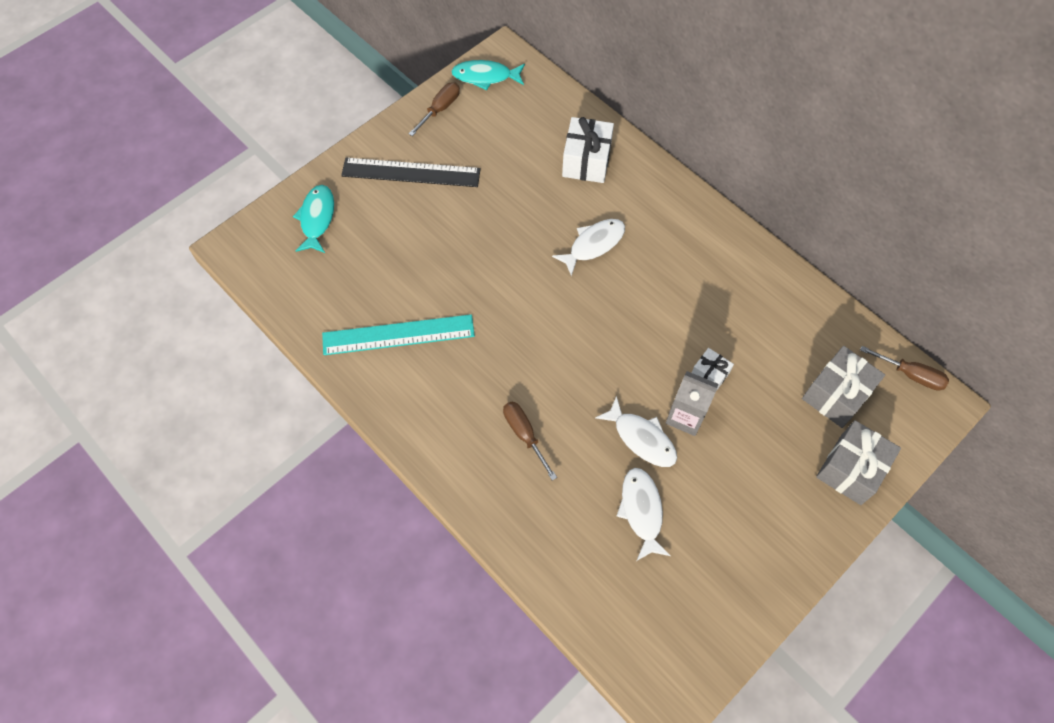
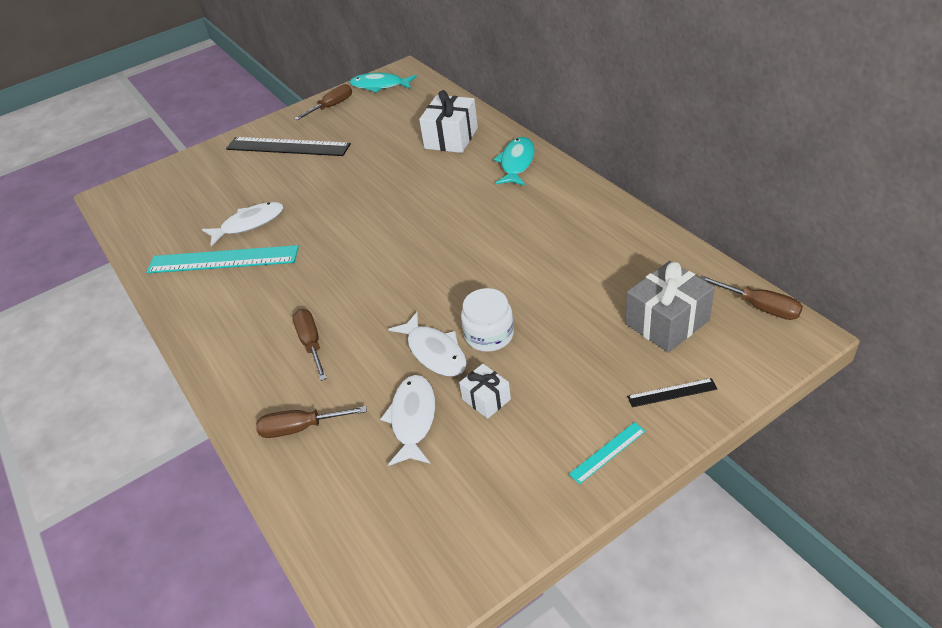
camera: 15 degrees right, 20 degrees down
turquoise fish [293,185,334,253] -> turquoise fish moved to [494,137,535,185]
white fish [552,219,625,276] -> white fish moved to [202,202,283,246]
grey carton [666,371,719,436] -> white jar [461,288,514,352]
white gift [692,348,734,390] -> white gift moved to [459,364,511,419]
grey gift [816,420,901,505] -> black ruler [627,378,717,407]
none -> brown screwdriver [256,406,367,438]
none -> turquoise ruler [569,422,646,484]

